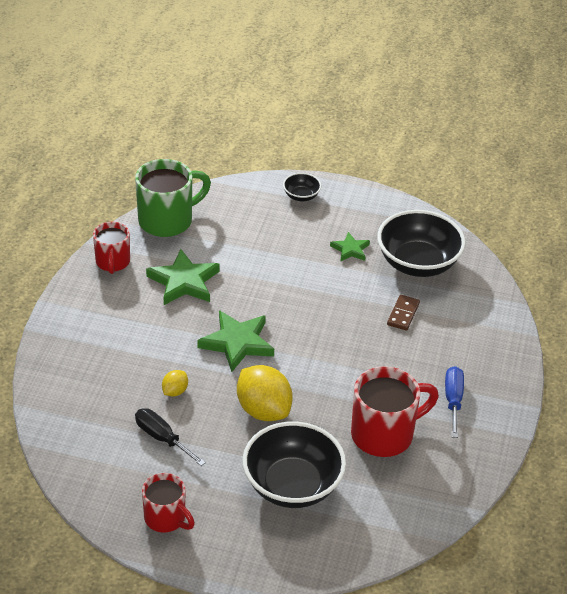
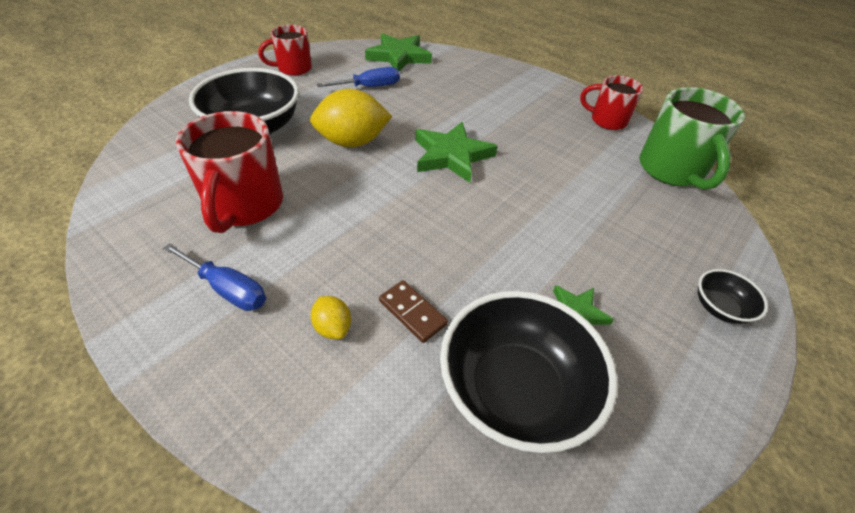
camera: 115 degrees right, 5 degrees up
black screwdriver [135,408,206,466] -> blue screwdriver [317,67,400,87]
green star [146,249,220,305] -> green star moved to [365,33,432,71]
yellow lemon [162,370,188,397] -> yellow lemon moved to [311,296,351,339]

